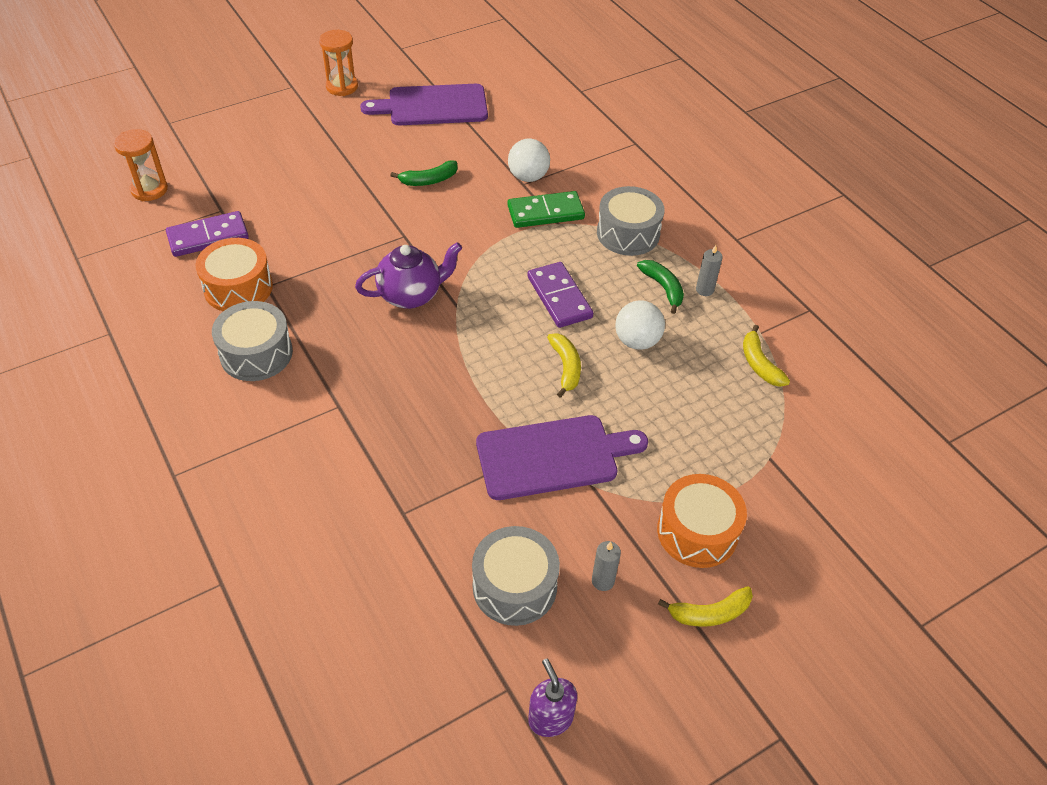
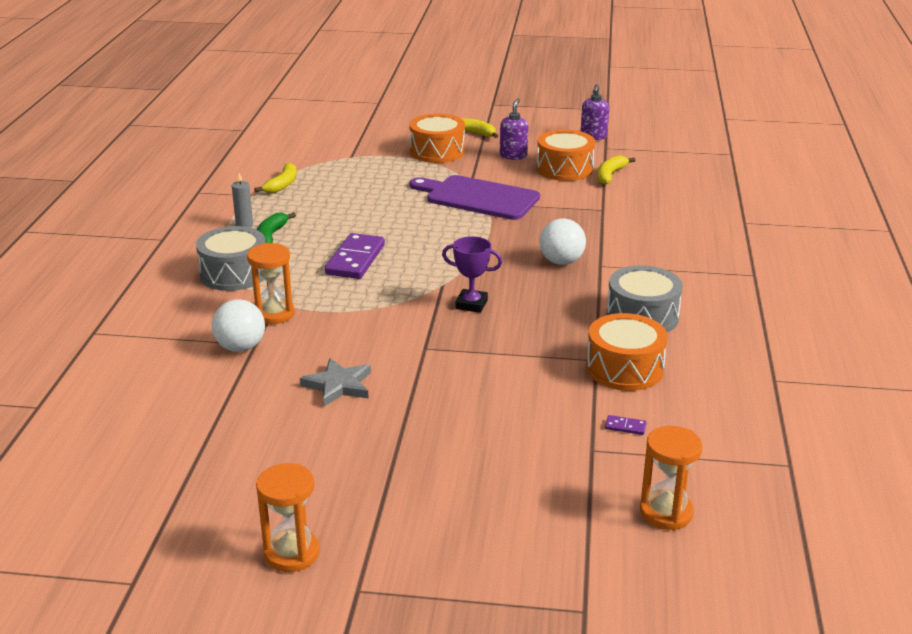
camera: 140 degrees left, 20 degrees down
purple domino [166,211,249,257] -> purple domino [605,415,647,435], size x0.41
purple teapot [355,242,462,309] -> purple trophy [442,236,502,313]
purple cutting board [360,84,488,125] -> none
green banana [390,161,458,186] -> grey star [300,358,371,406]
grey drum [472,526,560,626] -> orange drum [537,130,595,181]
green domino [507,191,585,228] -> orange hourglass [247,243,295,324]
yellow banana [547,333,581,398] -> yellow banana moved to [597,155,635,185]
grey candle [592,541,621,591] -> purple soap dispenser [500,98,528,160]
white ball [615,300,665,350] -> white ball moved to [539,218,586,265]

